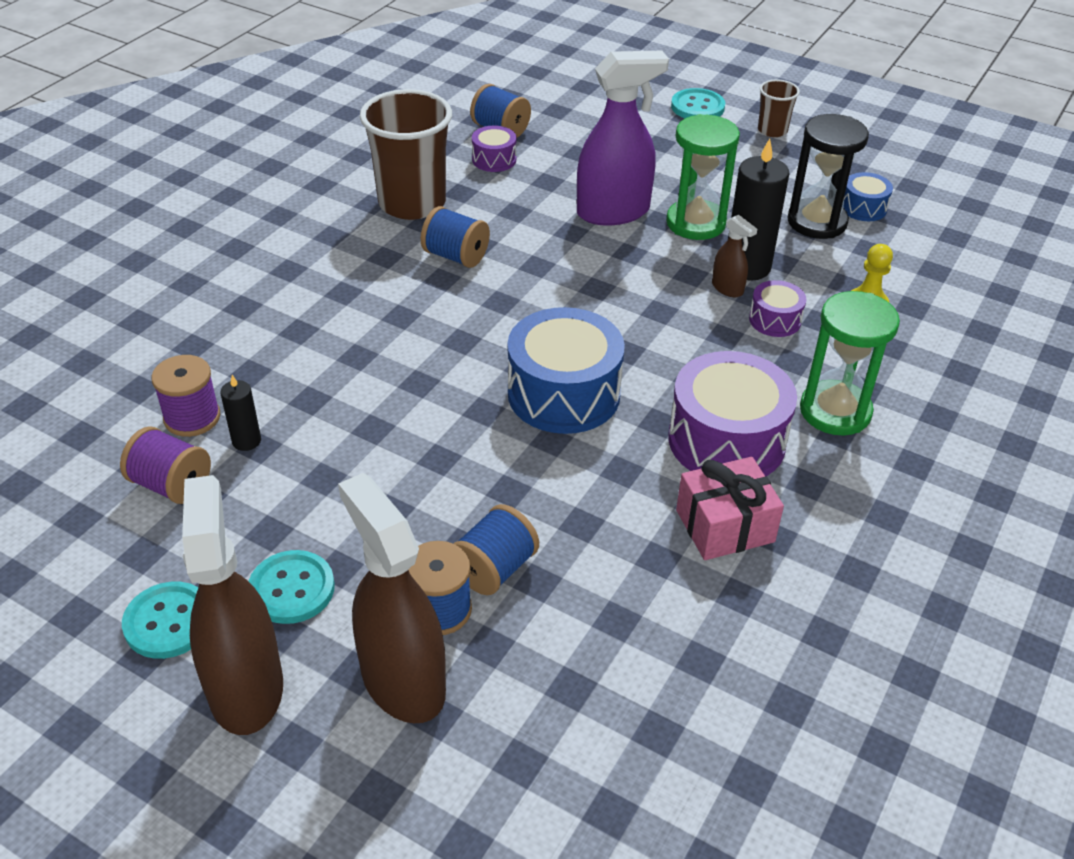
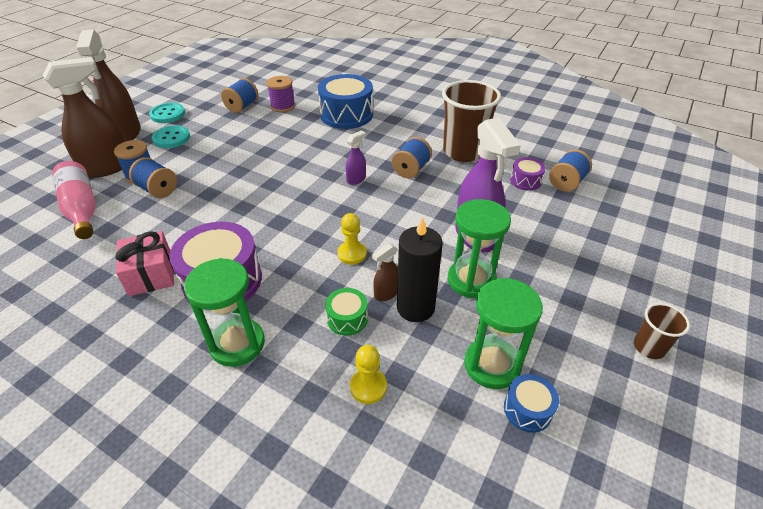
camera: 90 degrees right, 0 degrees up
purple spool [120,426,211,504] -> blue spool [221,78,258,113]
brown spray bottle [182,475,283,735] -> brown spray bottle turned 90 degrees clockwise [76,29,141,142]
black candle [220,375,261,451] -> none
blue drum [508,307,625,434] -> blue drum moved to [318,74,373,129]
turquoise button [671,88,725,118] -> none
purple drum [749,280,807,337] -> green drum [325,288,368,336]
black hourglass [787,114,869,239] -> green hourglass [464,278,543,389]
none -> pink bottle [52,161,96,239]
none -> yellow pawn [337,213,367,265]
none -> purple spray bottle [346,130,366,185]

